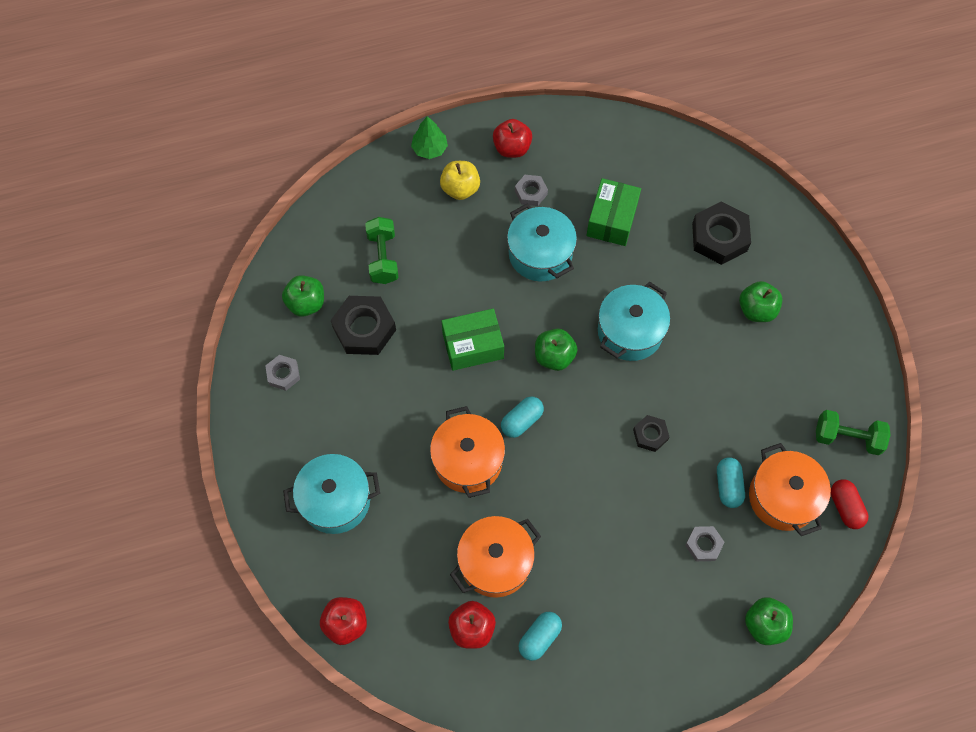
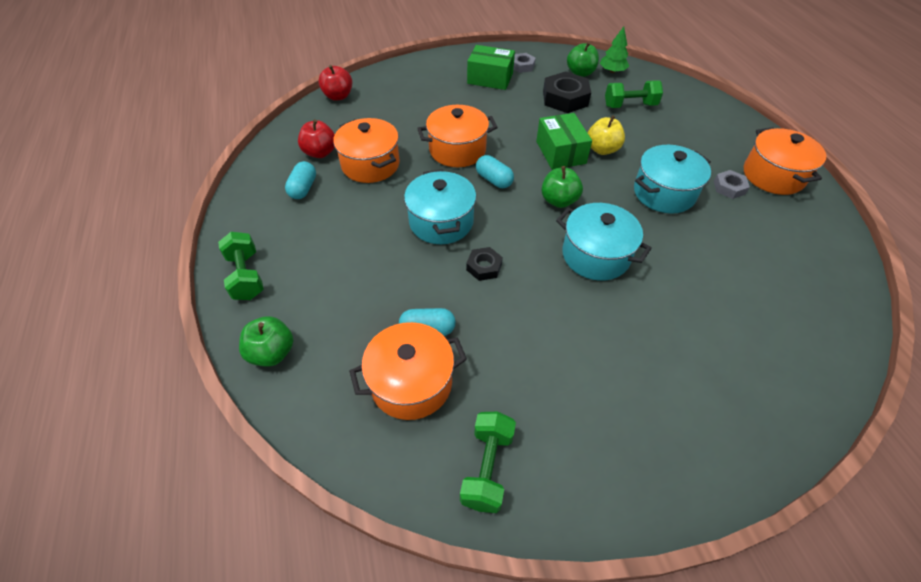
camera: 90 degrees right, 15 degrees down
turquoise pot [283,454,380,534] -> turquoise pot moved to [404,169,476,244]
green tree [411,116,448,159] -> green tree moved to [600,26,629,73]
yellow apple [440,161,480,200] -> yellow apple moved to [588,115,625,155]
red apple [493,119,532,158] -> orange pot [744,127,826,195]
turquoise capsule [519,612,562,661] -> turquoise capsule turned 60 degrees clockwise [285,161,316,199]
green box [586,178,641,246] -> green box moved to [467,45,515,90]
grey nut [685,526,725,561] -> none
black nut [692,201,751,265] -> none
green apple [739,281,783,322] -> none
red capsule [831,479,868,529] -> none
none -> green dumbbell [218,232,264,300]

